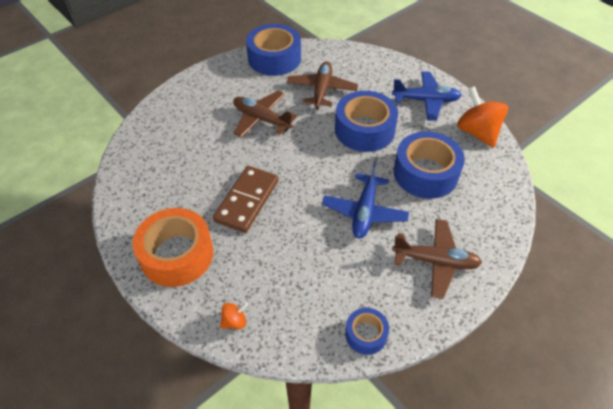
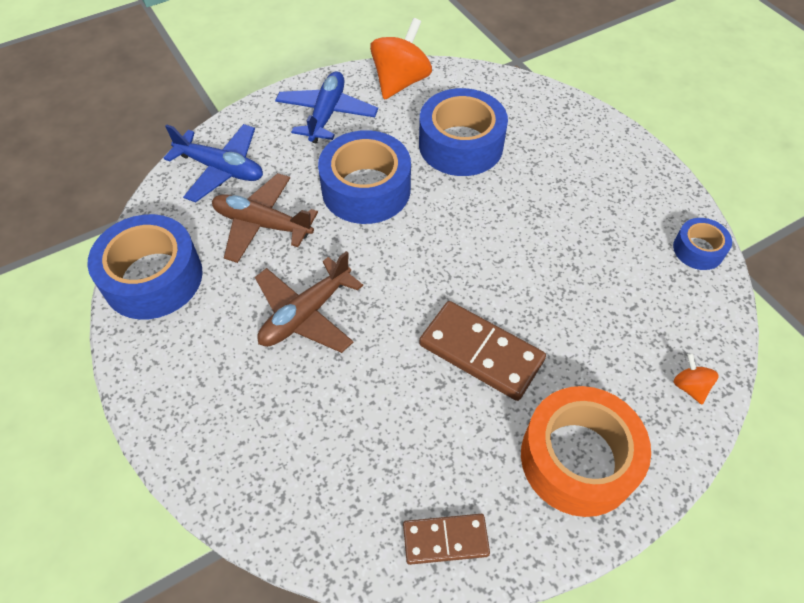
camera: 80 degrees left, 5 degrees up
blue plane [322,162,409,238] -> blue plane moved to [164,124,263,203]
brown plane [392,219,482,299] -> none
orange spinning top [457,86,508,148] -> orange spinning top turned 135 degrees clockwise [370,18,432,100]
none -> brown domino [403,514,490,565]

